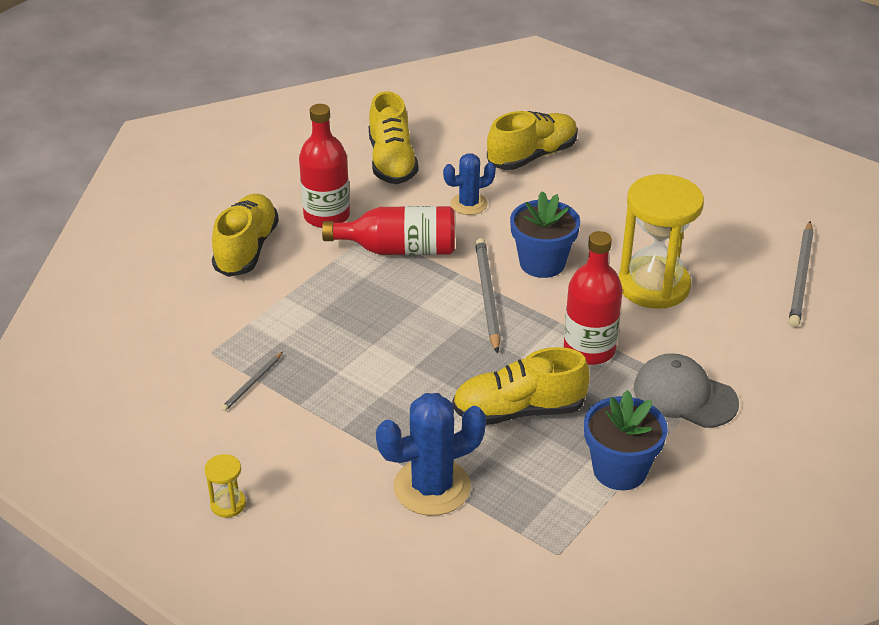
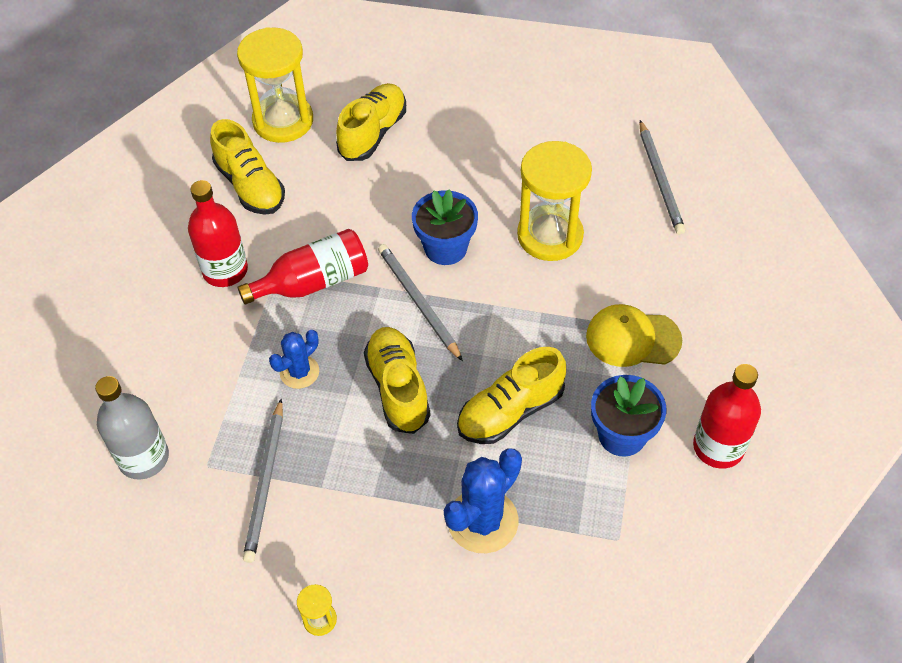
camera: 25 degrees left, 15 degrees up
yellow shoe [212,194,279,277] -> yellow shoe moved to [364,327,431,434]
grey pencil [221,352,283,411] -> grey pencil [243,399,283,563], size x1.90
blue cactus [443,153,496,215] -> blue cactus moved to [269,330,319,389]
red bottle [564,231,623,365] -> red bottle moved to [693,364,761,469]
grey cap [634,353,739,428] -> yellow cap [586,304,682,367]
none -> grey bottle [95,376,169,480]
none -> yellow hourglass [237,27,313,143]

